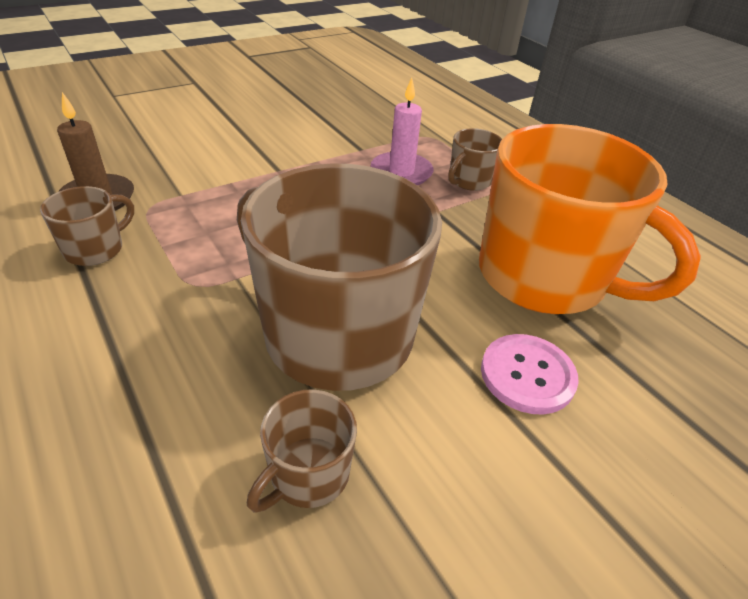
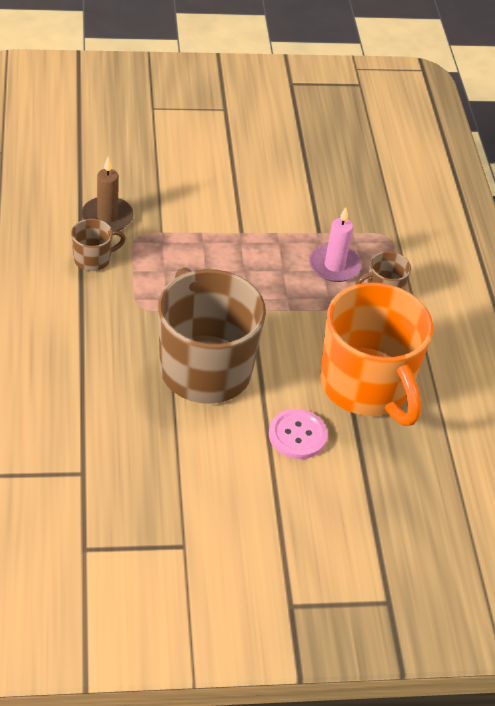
camera: 25 degrees right, 5 degrees up
brown mug [247,389,357,512] -> none

